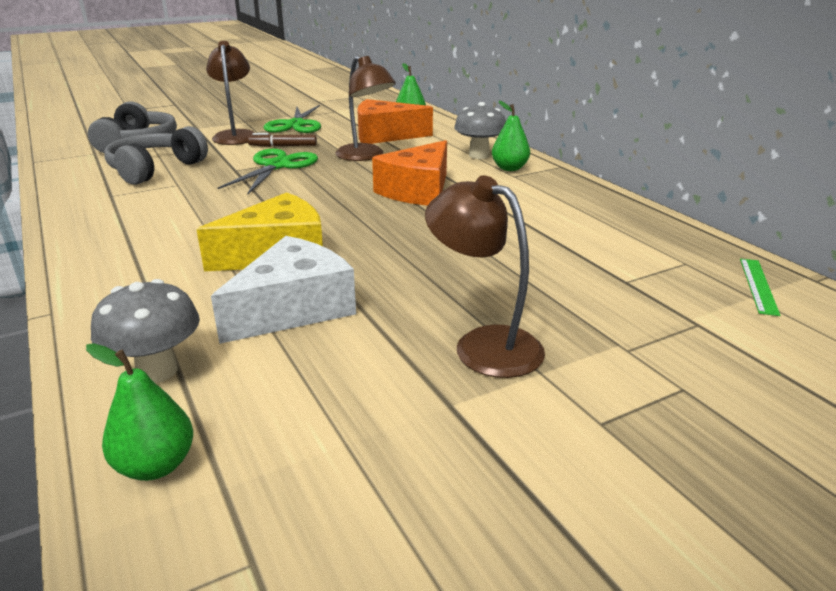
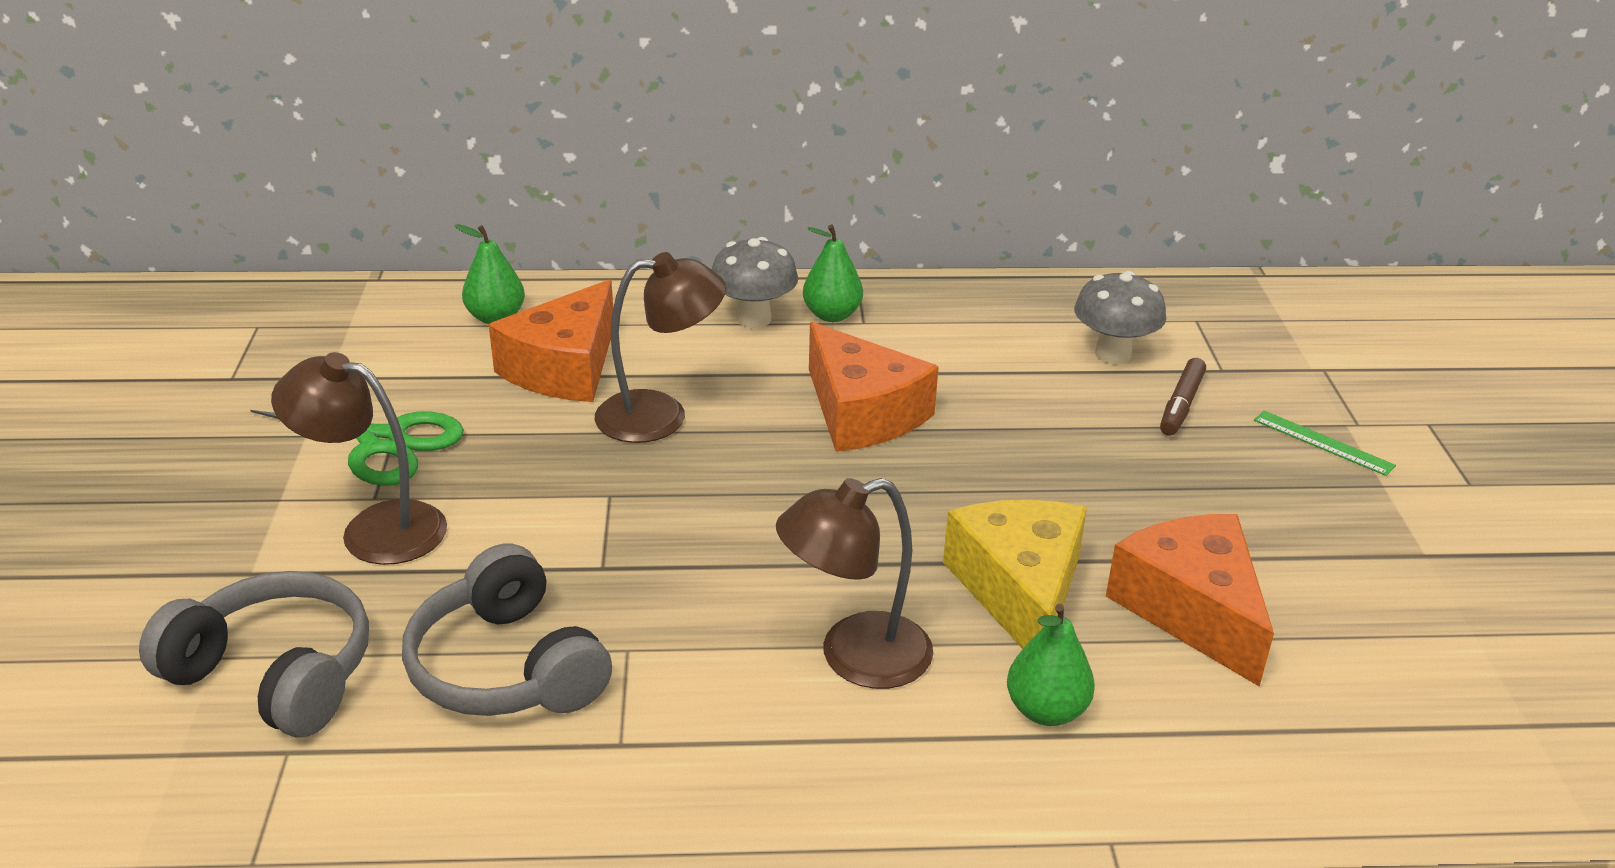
camera: 65 degrees left, 5 degrees up
green pear [86,343,193,481] -> green pear moved to [1007,604,1095,726]
grey mushroom [91,279,200,383] -> grey mushroom moved to [1074,271,1166,364]
white cheese [211,236,356,344] -> orange cheese [1106,514,1274,687]
green scissors [217,149,318,195] -> none
brown marker [248,133,317,147] -> brown marker moved to [1160,358,1206,436]
brown lamp [425,175,545,378] -> brown lamp moved to [776,478,933,689]
green ruler [740,259,780,316] -> green ruler moved to [1254,411,1396,476]

